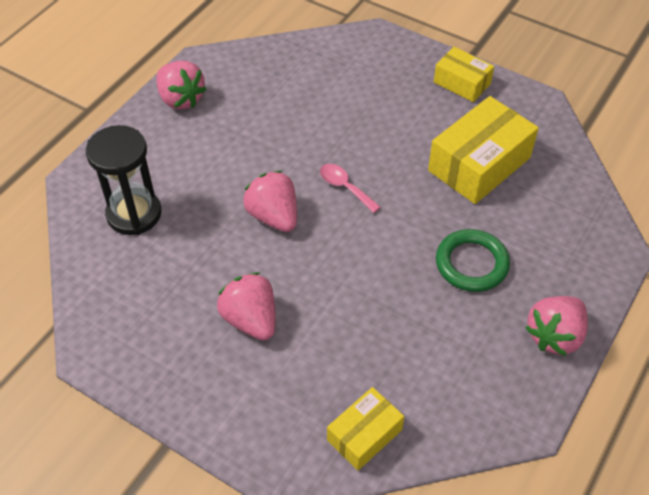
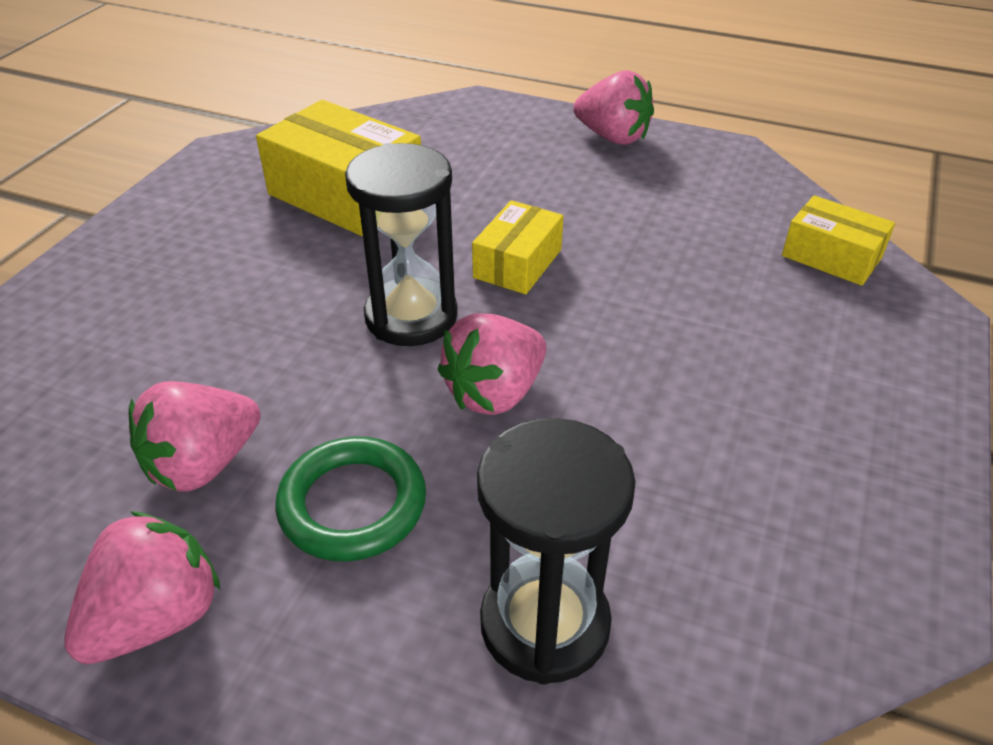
camera: 100 degrees left, 10 degrees down
pink strawberry [217,272,275,340] -> pink strawberry moved to [129,381,261,492]
pink spoon [320,164,381,213] -> black hourglass [345,143,458,346]
yellow box [434,47,494,102] -> yellow box moved to [472,200,564,294]
green ring [436,229,510,292] -> green ring moved to [275,437,426,561]

